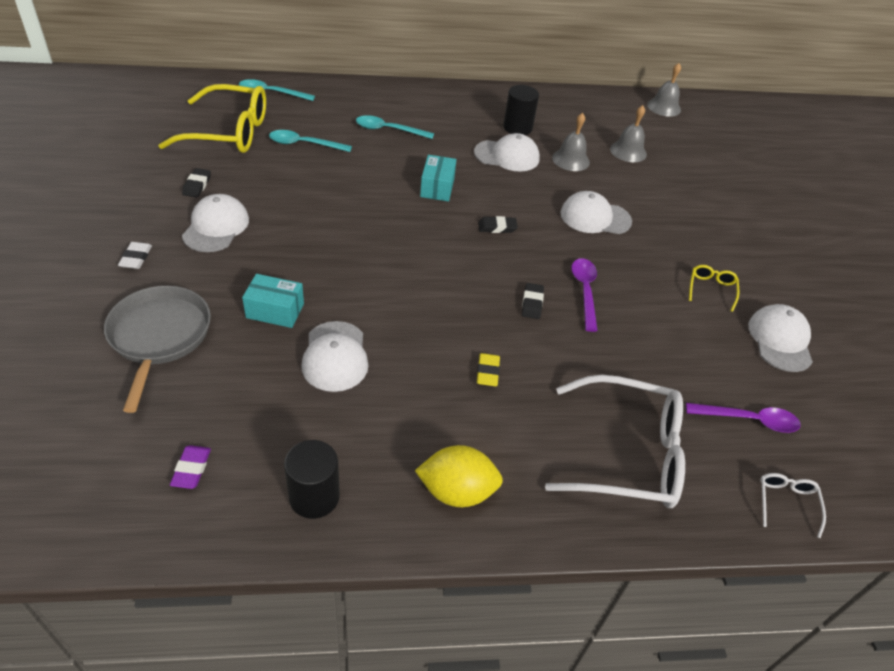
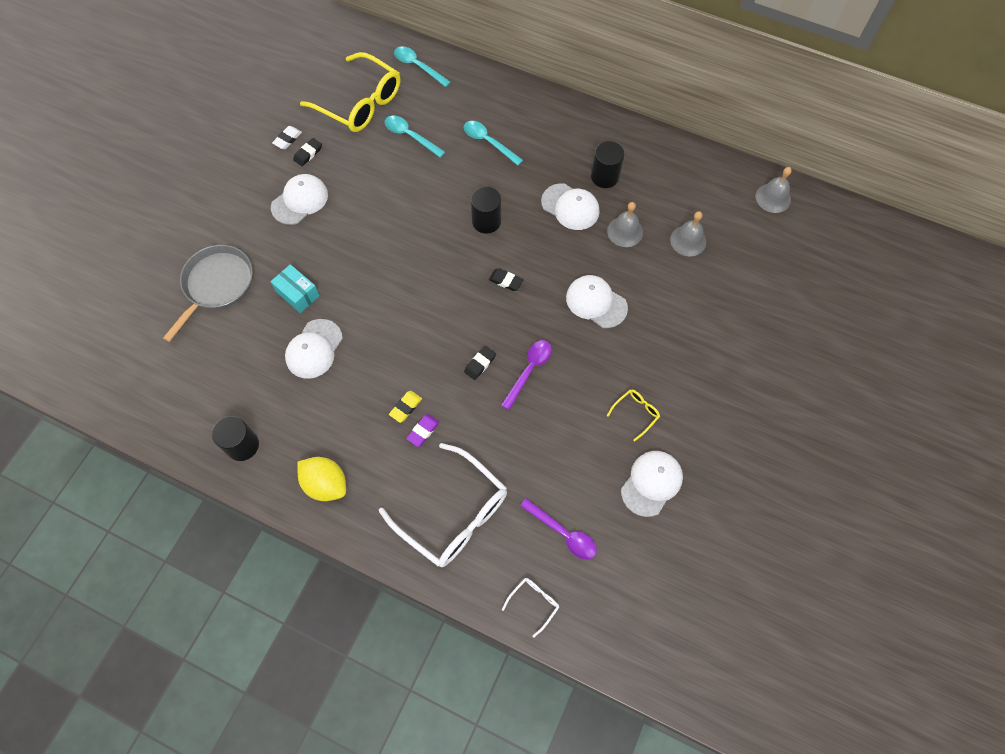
camera: 35 degrees right, 20 degrees up
white eraser [118,242,152,269] -> white eraser moved to [272,126,302,149]
purple eraser [170,445,211,489] -> purple eraser moved to [406,414,440,447]
turquoise box [420,155,456,201] -> black cylinder [471,187,501,234]

